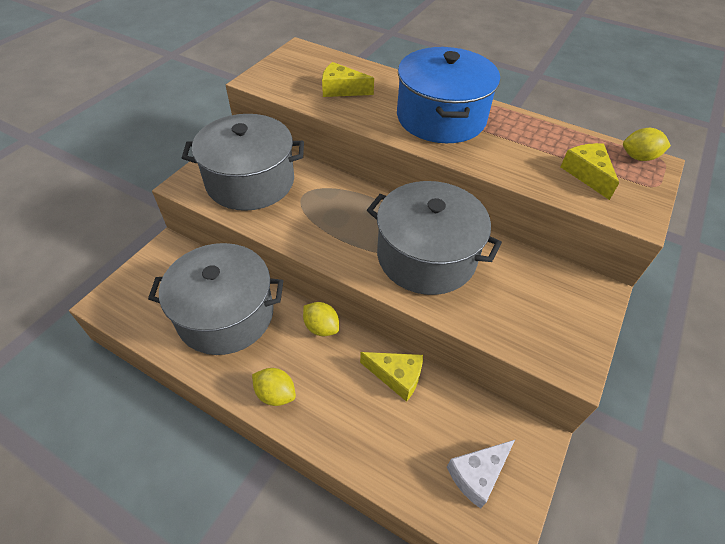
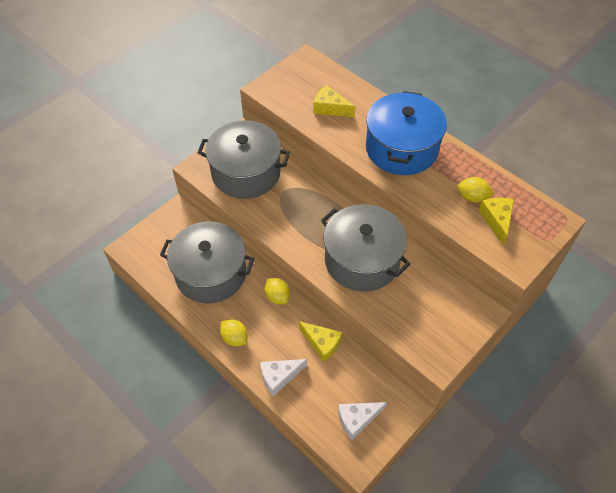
camera: 15 degrees right, 5 degrees up
yellow lemon [623,128,671,161] -> yellow lemon moved to [457,177,494,203]
none -> white cheese [260,359,307,396]

